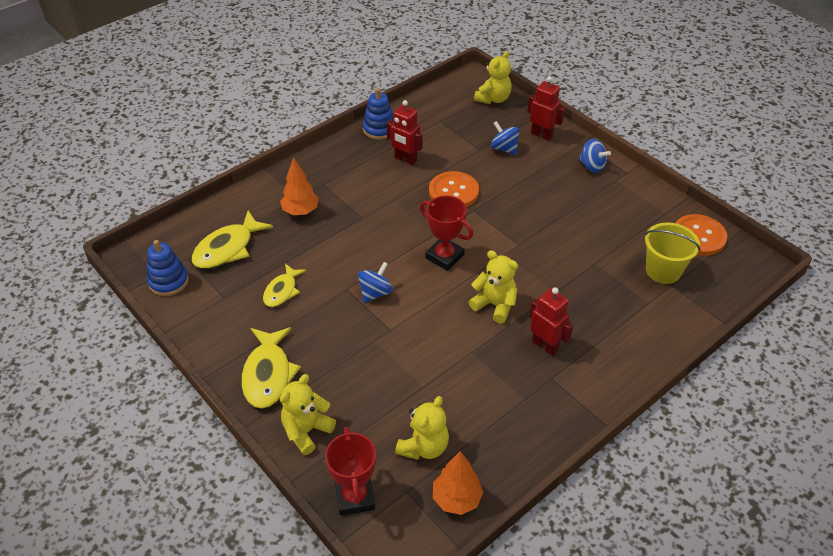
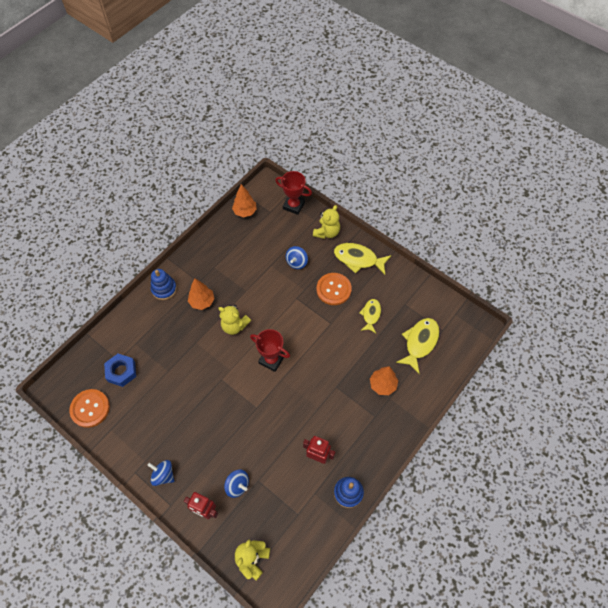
camera: 170 degrees right, 15 degrees up
blue stacking toy [147,240,189,296] -> blue stacking toy moved to [151,269,177,300]
yellow fish [241,327,301,409] -> yellow fish turned 60 degrees counterclockwise [334,243,392,275]
red trophy [325,427,376,516] -> red trophy turned 45 degrees counterclockwise [275,171,312,215]
blue spinning top [358,262,393,303] -> blue spinning top moved to [286,246,308,269]
yellow teddy bear [395,396,449,460] -> none
orange button [429,171,479,207] -> orange button moved to [317,273,352,305]
red robot [529,287,574,356] -> orange tree [188,279,214,310]
yellow bucket [645,222,700,284] -> blue nut [104,354,136,387]

